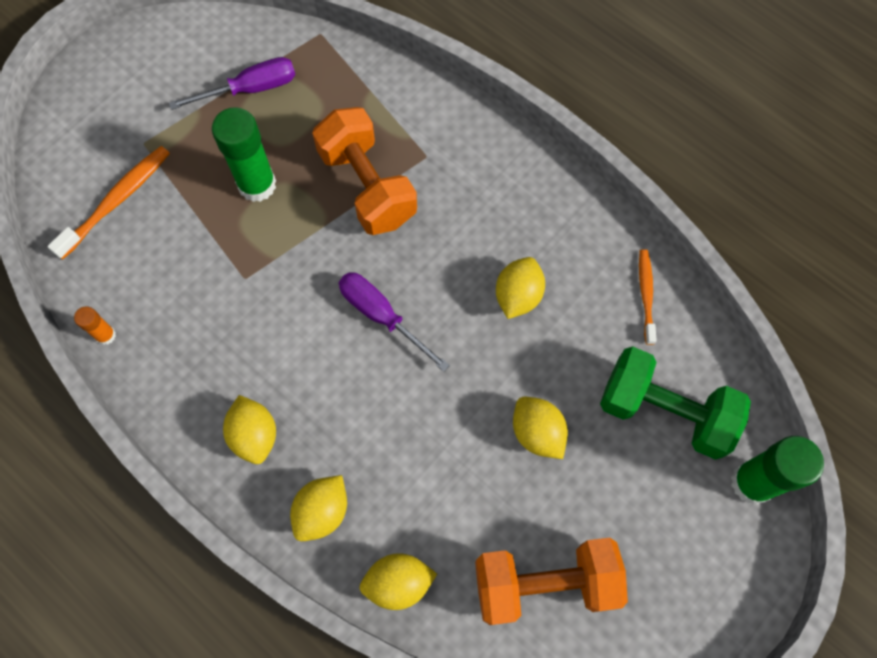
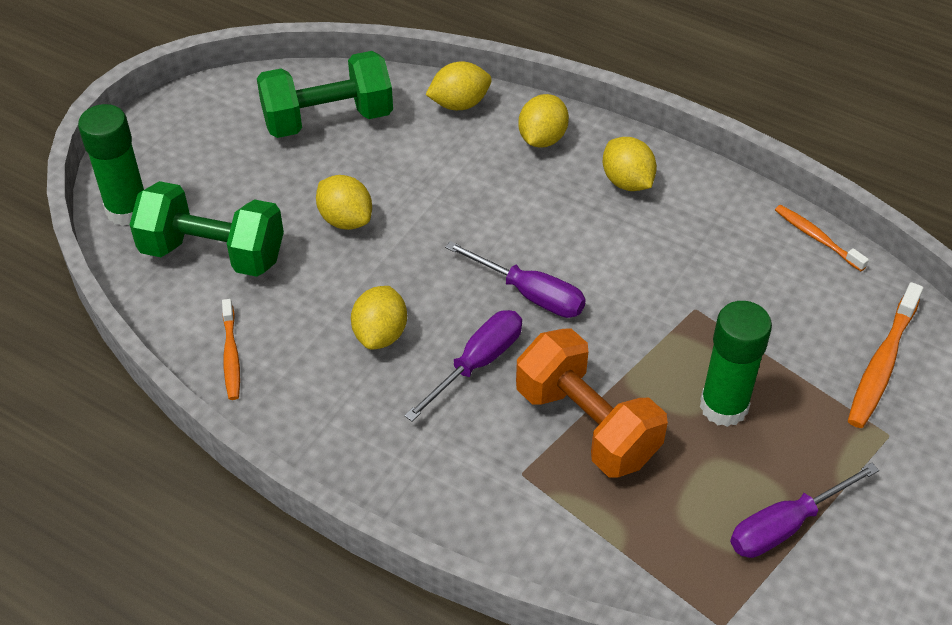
camera: 170 degrees right, 20 degrees down
orange glue stick [74,306,116,345] -> orange toothbrush [775,205,869,271]
orange dumbbell [475,538,628,625] -> green dumbbell [257,51,393,138]
none -> purple screwdriver [404,310,522,422]

